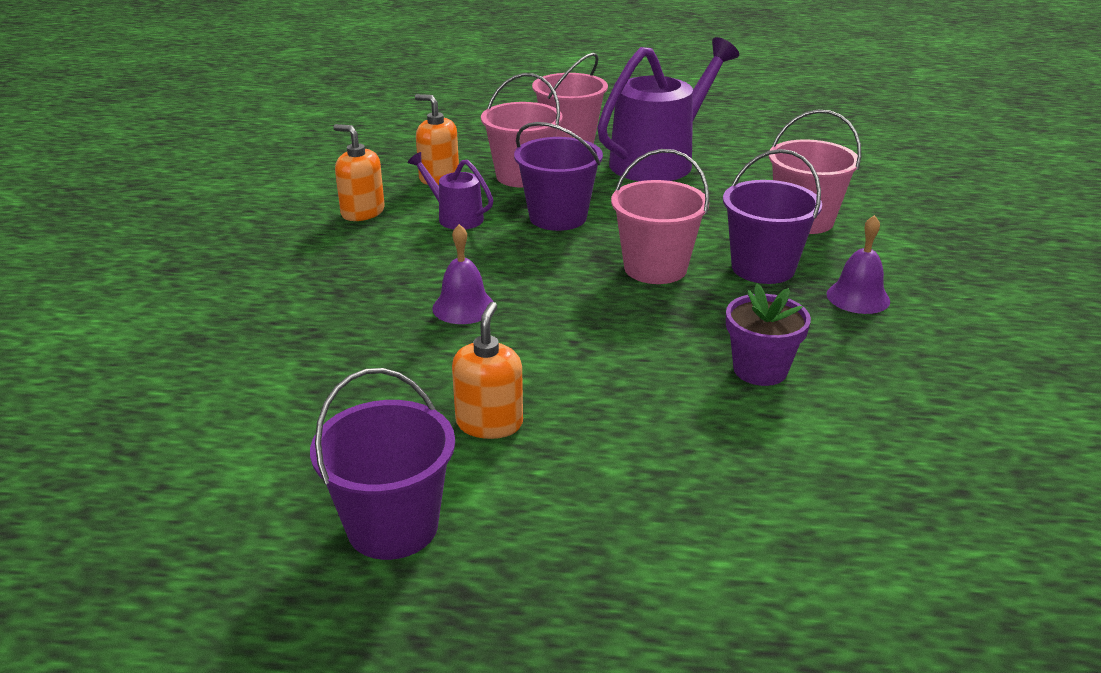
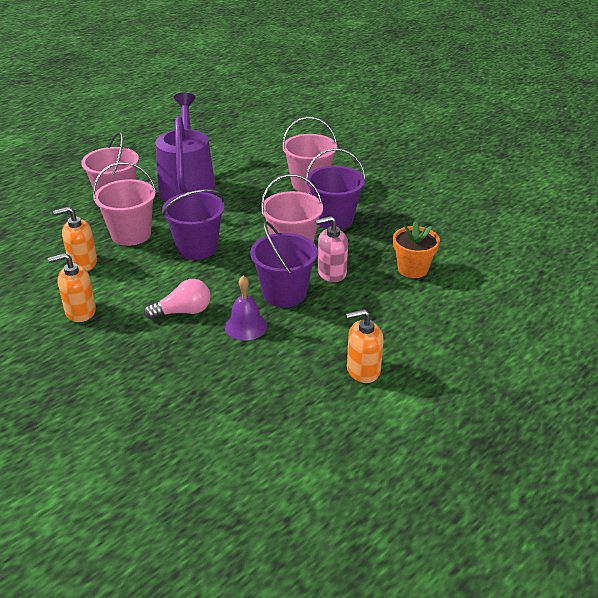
camera: 50 degrees left, 5 degrees up
purple bucket [310,368,455,560] -> purple bucket moved to [250,221,318,307]
purple watering can [407,152,493,230] -> none
orange soap dispenser [452,302,523,439] -> orange soap dispenser turned 60 degrees counterclockwise [346,309,383,383]
purple flower pot [726,284,811,386] -> orange flower pot [393,221,440,278]
purple bell [827,215,890,314] -> none
none -> pink light bulb [144,279,210,320]
none -> pink soap dispenser [316,216,348,282]

